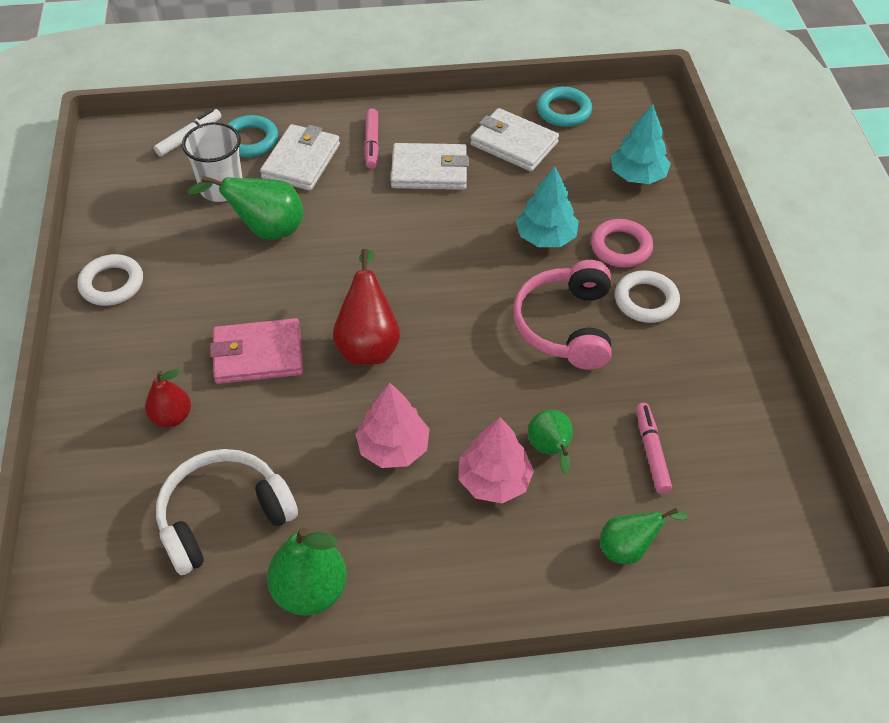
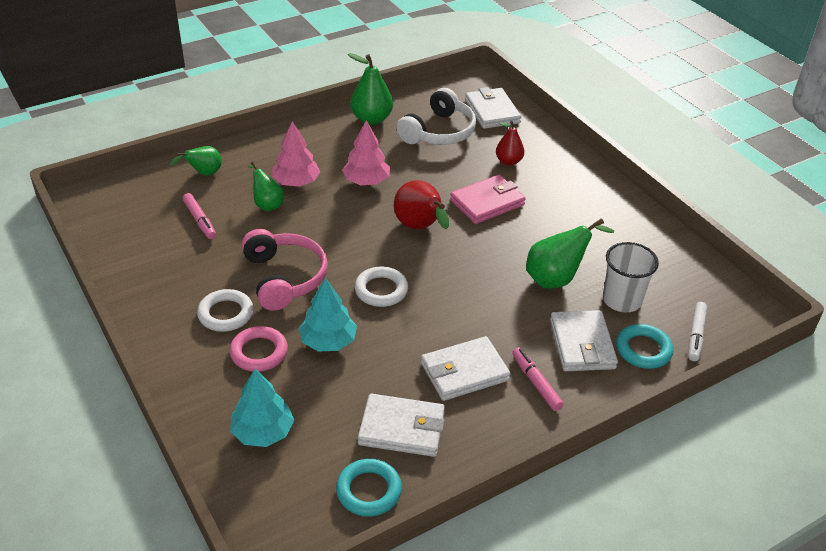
camera: 155 degrees right, 10 degrees down
white ring [78,254,143,306] -> white ring moved to [355,267,408,307]
none -> white wallet [465,87,521,129]

